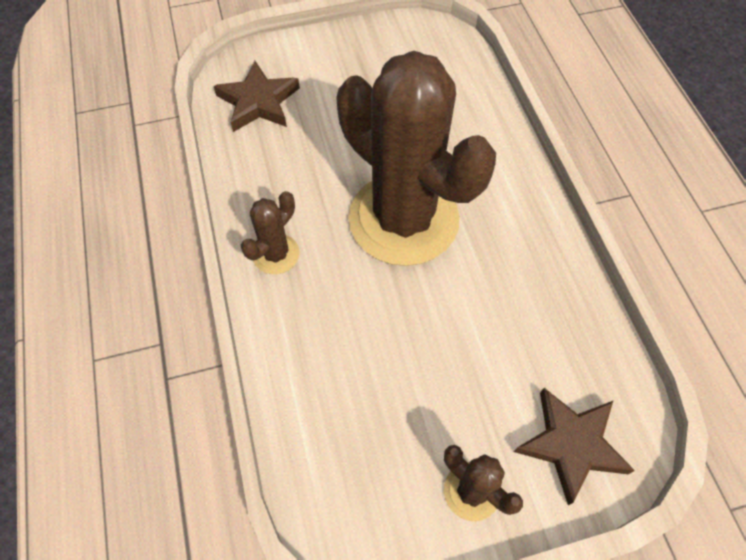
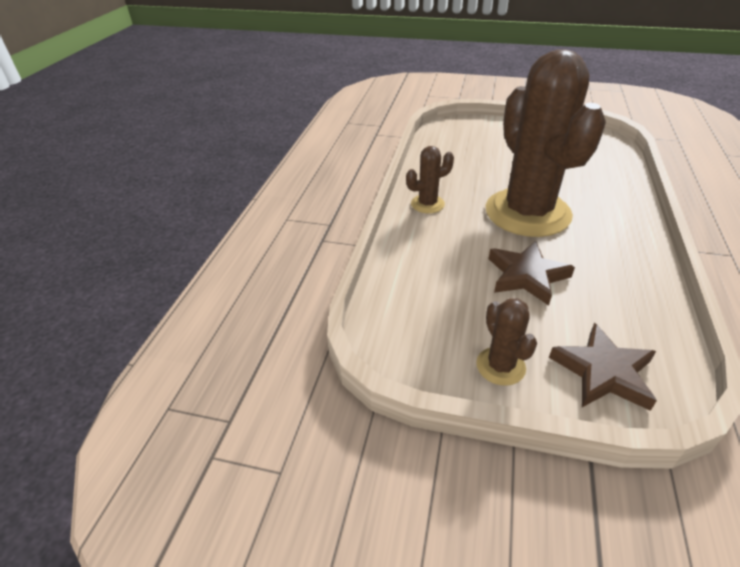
camera: 30 degrees right, 20 degrees down
brown star [214,61,300,132] -> brown star moved to [489,241,575,306]

